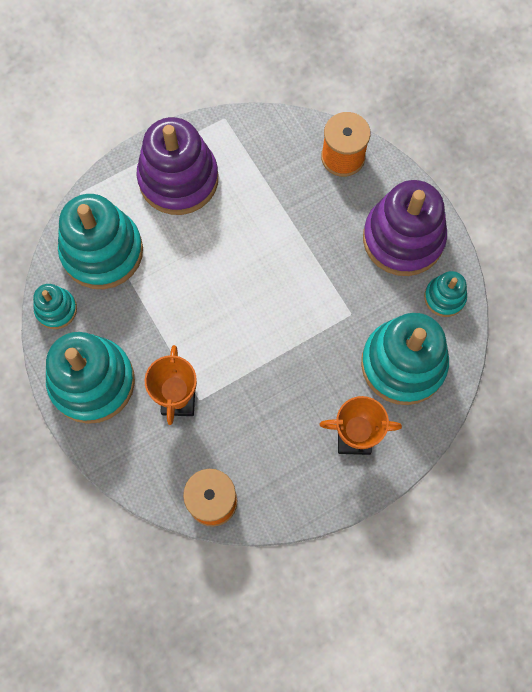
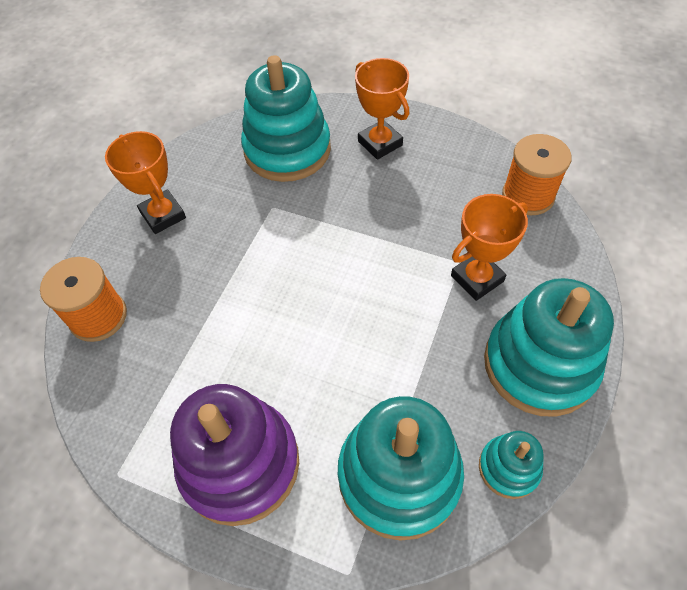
camera: 125 degrees left, 15 degrees down
purple stacking toy [363,180,447,276] -> orange trophy [105,131,186,234]
turquoise stacking toy [424,271,467,317] -> none

